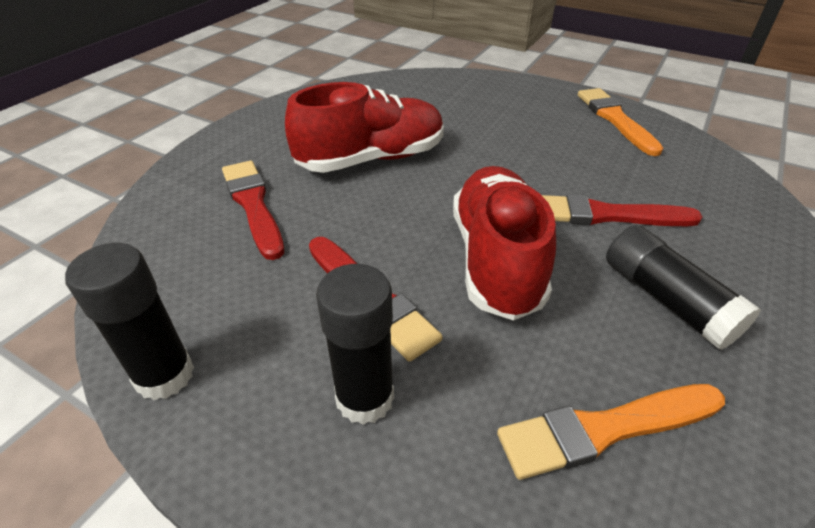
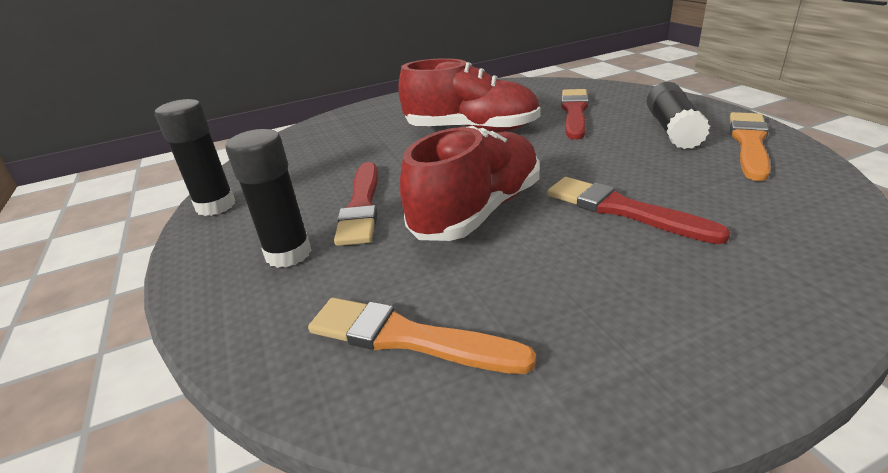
camera: 40 degrees right, 10 degrees down
red brush [222,161,284,260] -> red brush moved to [561,89,589,140]
black glue stick [606,225,761,350] -> black glue stick moved to [647,82,710,149]

